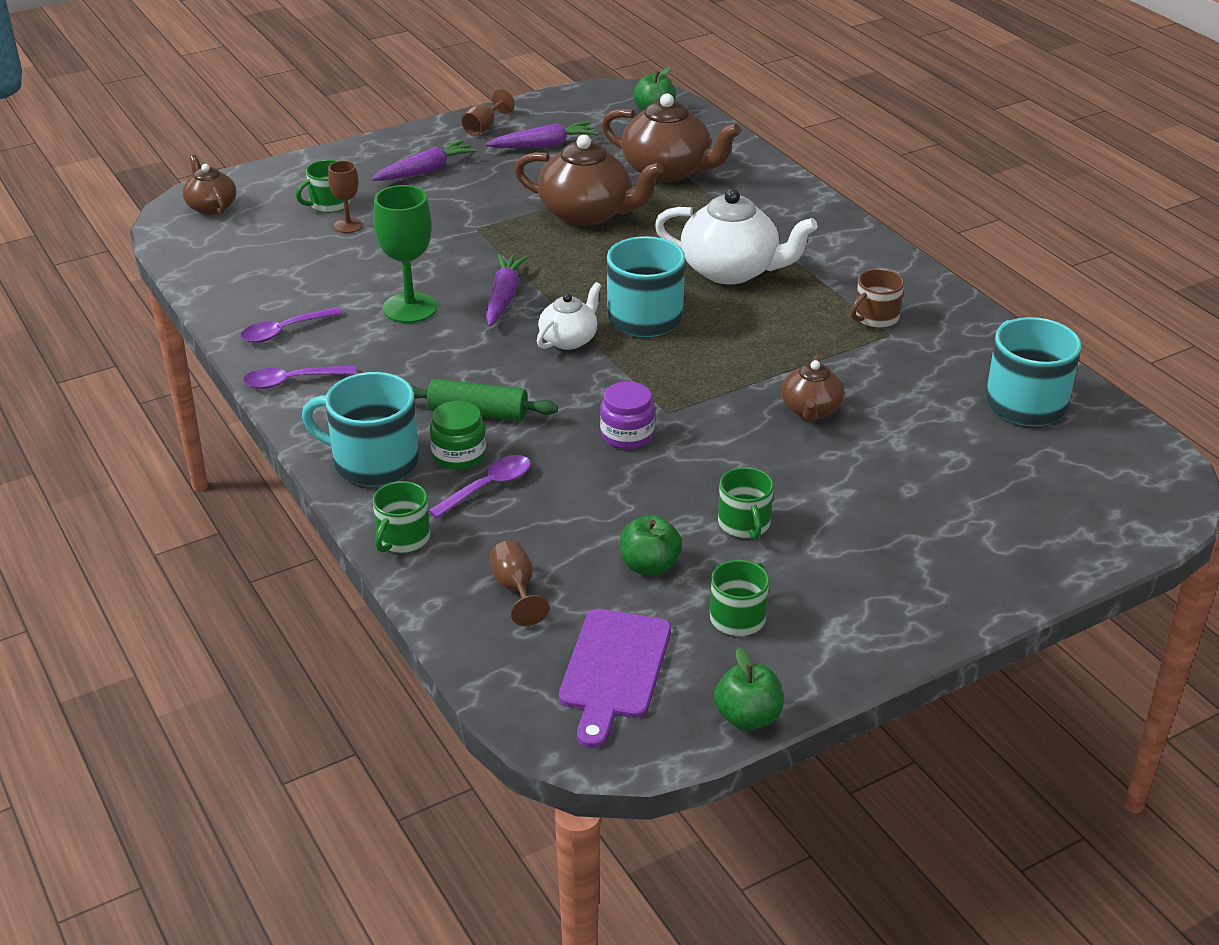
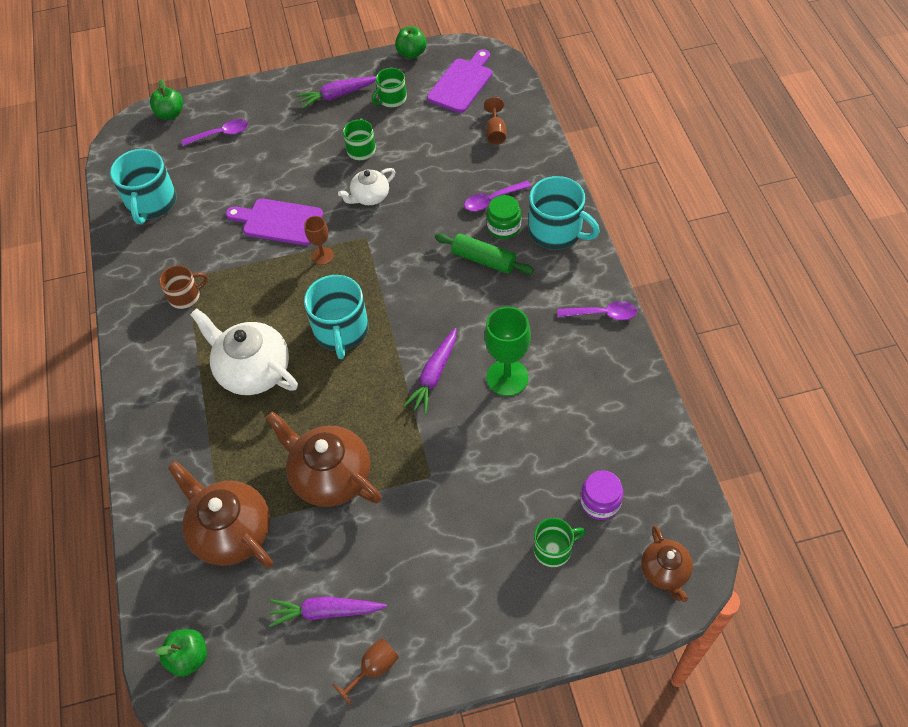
camera: 160 degrees left, 20 degrees up
purple spoon [240,307,343,343] -> purple spoon moved to [182,119,248,146]
brown goblet [328,161,363,233] -> brown goblet moved to [304,216,334,265]
purple carrot [371,140,477,181] -> purple carrot moved to [297,76,376,108]
green mug [373,481,430,553] -> none
white teapot [537,282,601,350] -> white teapot moved to [338,168,396,205]
purple jar [600,381,655,449] -> purple jar moved to [580,470,623,520]
green apple [620,515,682,576] -> green apple moved to [150,79,183,120]
brown teapot [781,356,844,422] -> purple cutting board [226,199,323,246]

